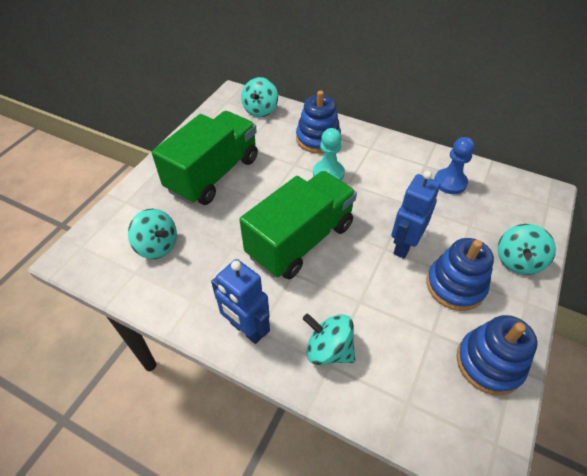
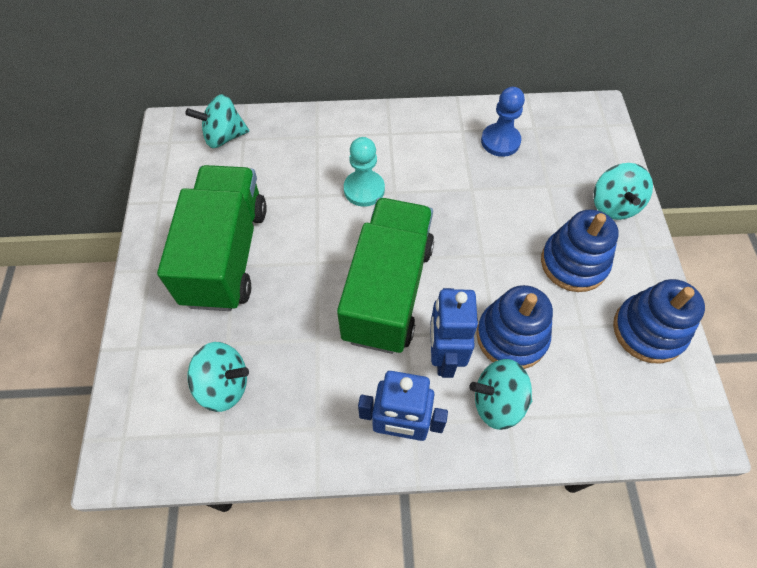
camera: 30 degrees left, 10 degrees up
turquoise spinning top [241,77,278,117] -> turquoise spinning top turned 90 degrees clockwise [185,94,249,148]
blue stacking toy [296,90,341,153] -> blue stacking toy moved to [476,285,553,369]
blue robot [391,171,440,259] -> blue robot moved to [430,288,478,378]

